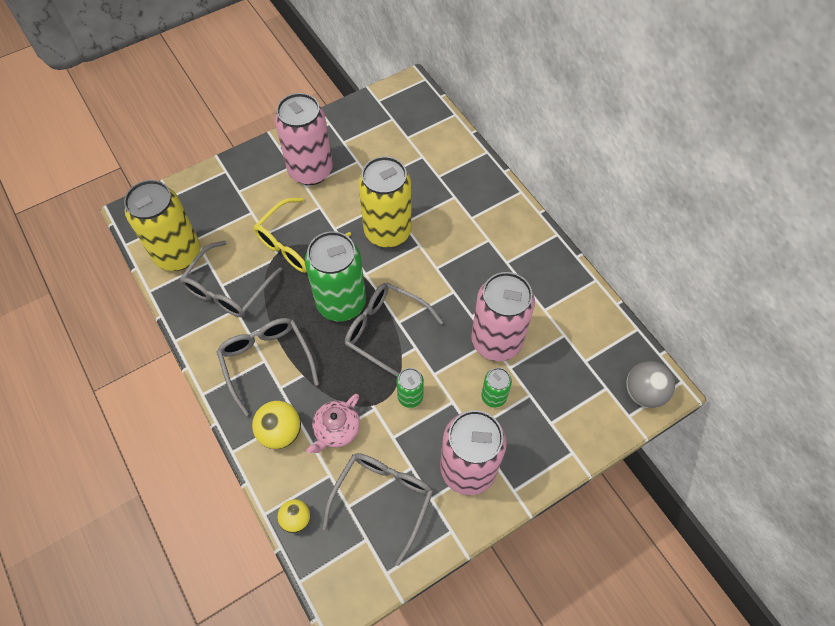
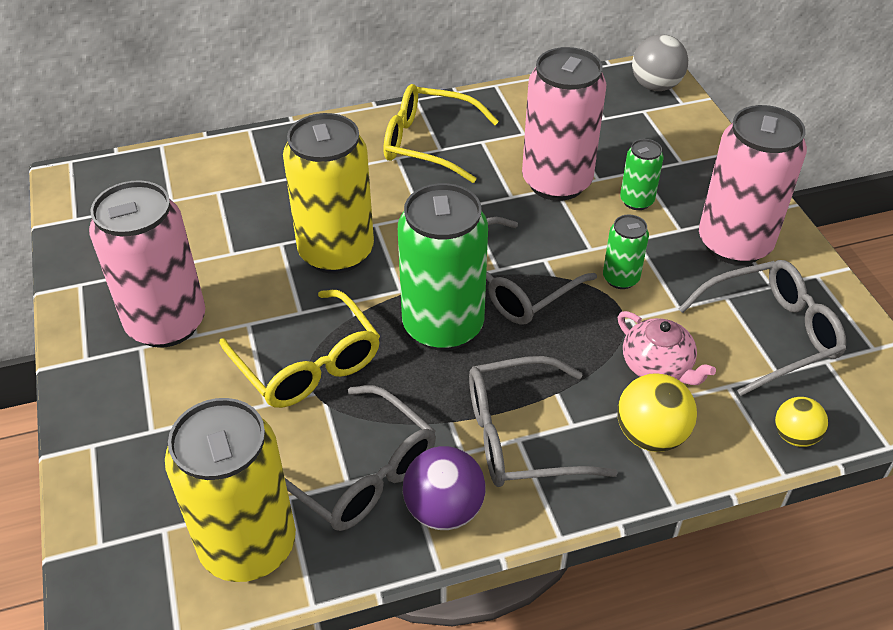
camera: 75 degrees left, 15 degrees down
grey glasses [322,453,433,566] -> grey glasses turned 120 degrees clockwise [679,260,846,396]
none -> yellow glasses [384,84,499,183]
none -> purple ball [403,446,486,530]

